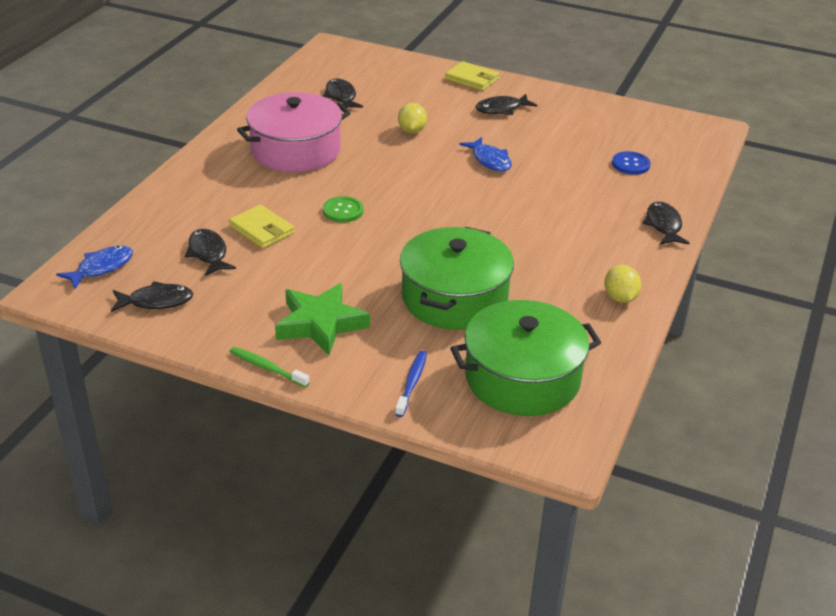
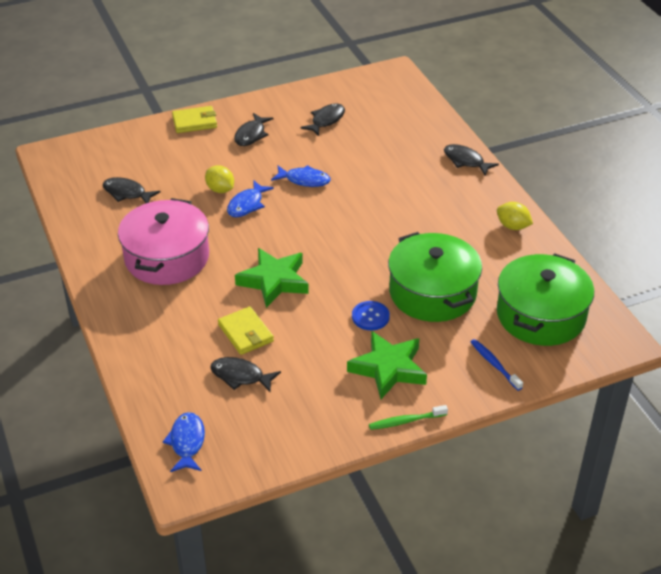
camera: 45 degrees left, 5 degrees up
black fish [111,281,193,312] -> black fish moved to [300,104,345,136]
yellow wallet [229,205,295,249] -> yellow wallet turned 60 degrees clockwise [218,306,274,355]
green button [323,196,364,222] -> green star [235,248,309,308]
blue button [612,151,651,175] -> blue button moved to [352,301,390,330]
none -> blue fish [227,180,274,217]

